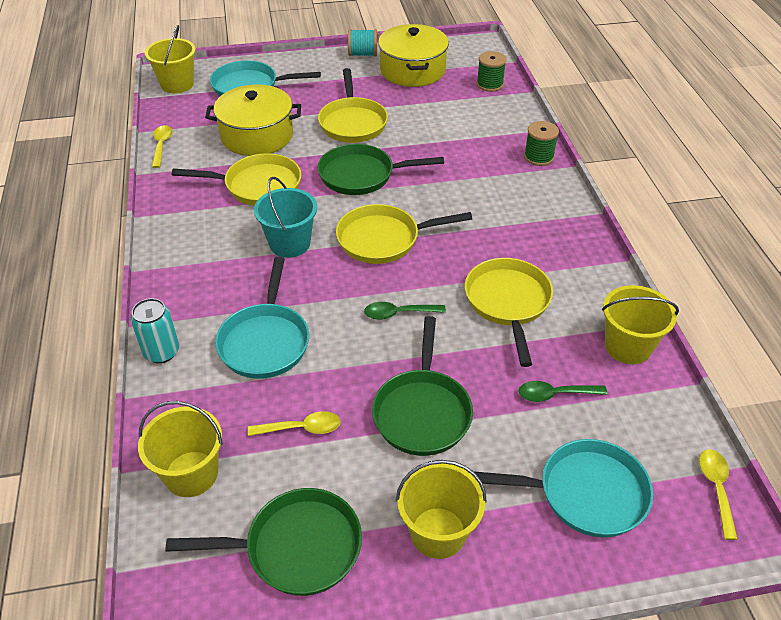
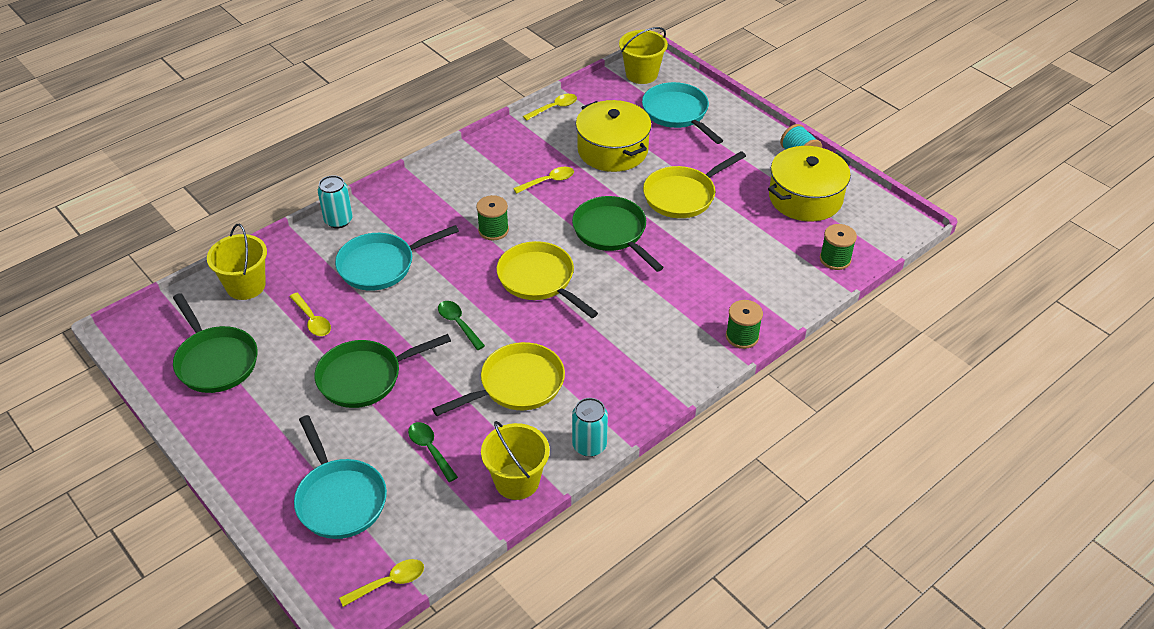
camera: 60 degrees right, 0 degrees up
yellow pan [172,153,301,206] -> yellow spoon [513,167,574,194]
turquoise bucket [254,177,317,258] -> green spool [476,195,509,240]
yellow bucket [396,460,487,559] -> none
none -> turquoise can [572,398,608,457]

